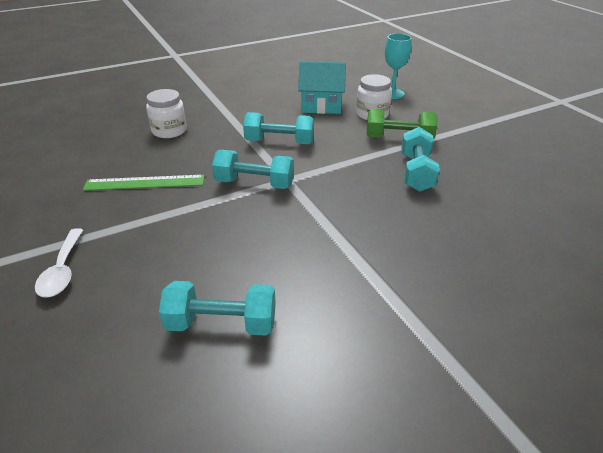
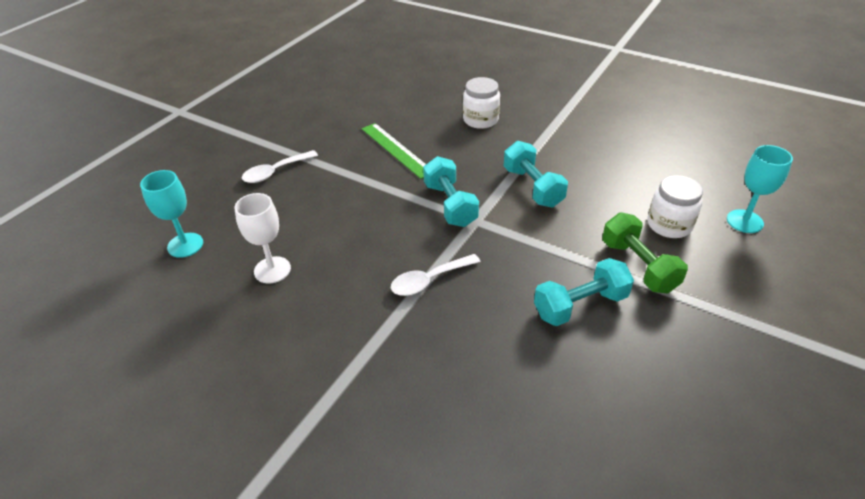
camera: 60 degrees right, 5 degrees up
turquoise dumbbell [159,281,276,336] -> white goblet [235,193,291,284]
turquoise house [298,61,346,114] -> none
none -> turquoise goblet [140,170,203,258]
none -> white spoon [391,254,481,296]

